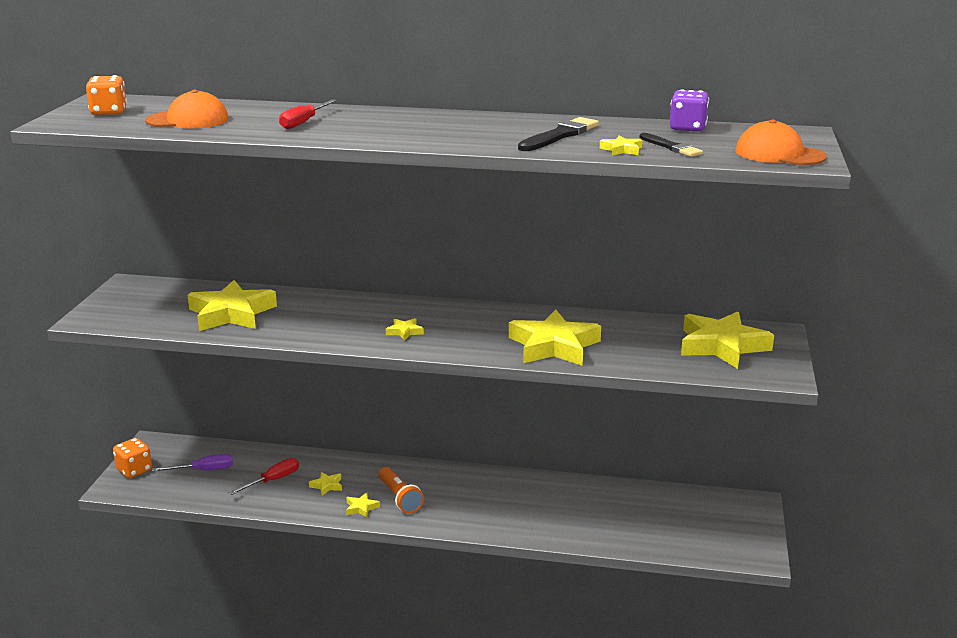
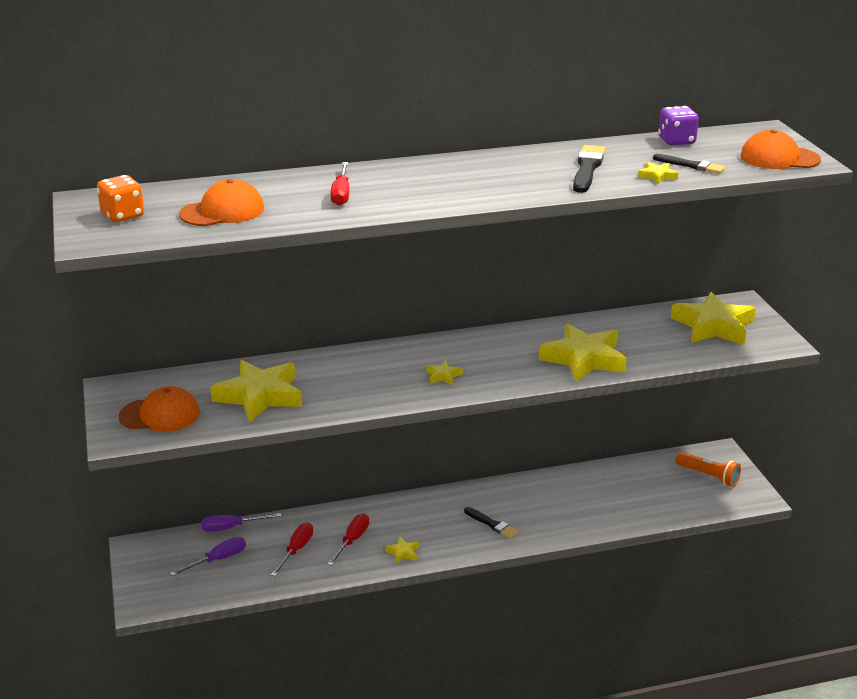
camera: 25 degrees left, 5 degrees up
orange dice [113,438,152,478] -> none
yellow star [309,472,342,496] -> red screwdriver [327,513,369,566]
orange flashlight [379,467,424,513] -> orange flashlight moved to [675,452,741,487]
none -> orange cap [119,386,200,432]
none -> purple screwdriver [201,513,282,532]
none -> black brush [464,507,519,539]

